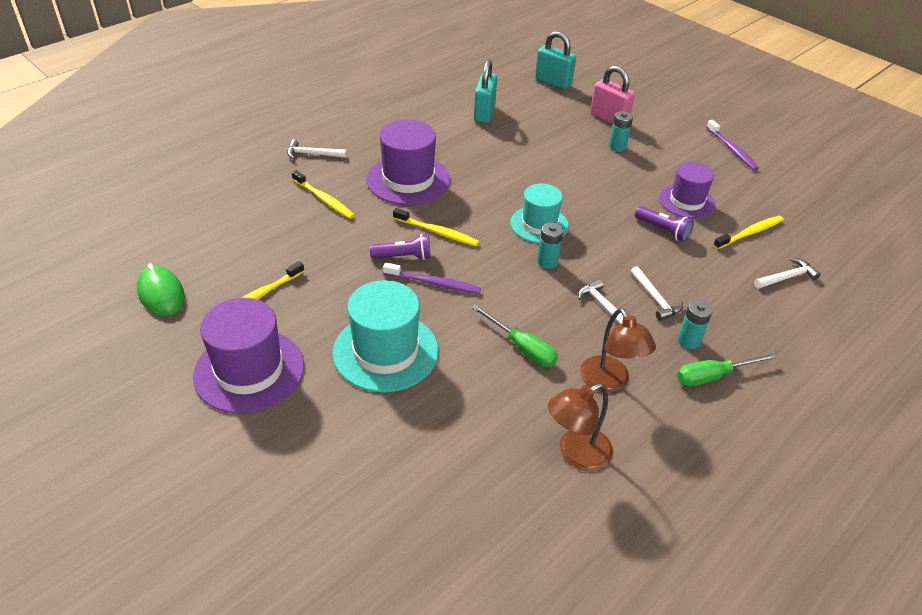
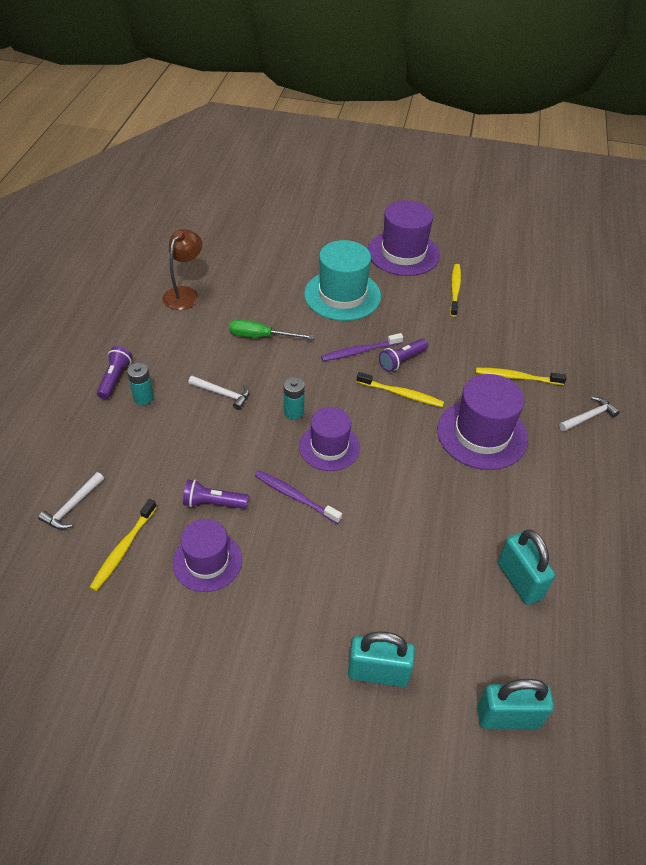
camera: 145 degrees right, 5 degrees up
green mouse [137,263,185,316] -> none
yellow toothbrush [393,208,479,246] -> yellow toothbrush turned 150 degrees counterclockwise [357,372,444,407]
turquoise hat [510,184,569,243] -> purple hat [299,407,360,471]
brown lamp [580,308,656,393] -> none
pink padlock [590,65,635,124] -> turquoise padlock [348,631,415,687]
turquoise battery [609,111,633,152] -> none
white hammer [630,266,683,321] -> none
green screwdriver [677,353,779,386] -> purple flashlight [97,346,133,399]
purple toothbrush [706,120,759,171] -> purple toothbrush moved to [254,470,342,524]

